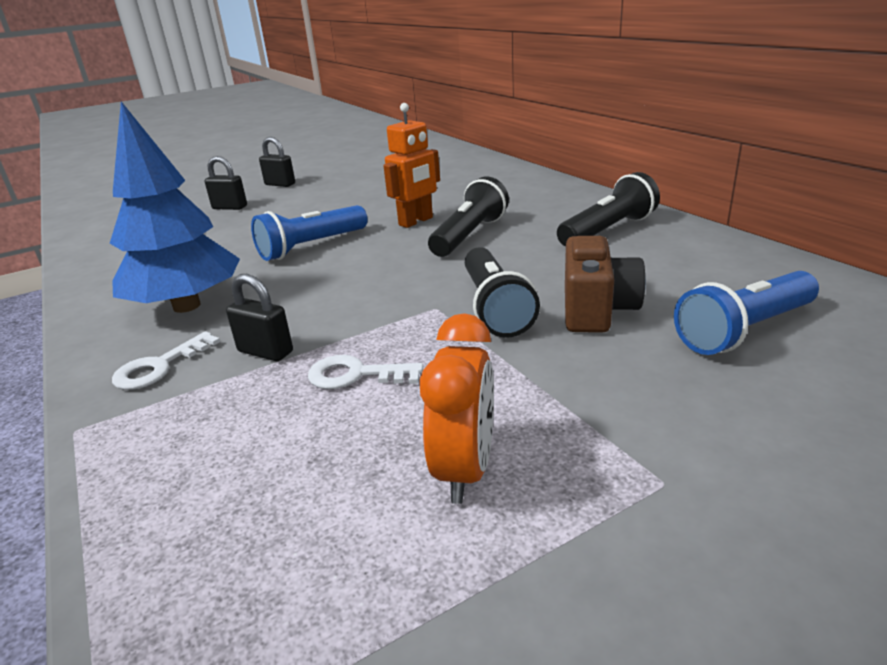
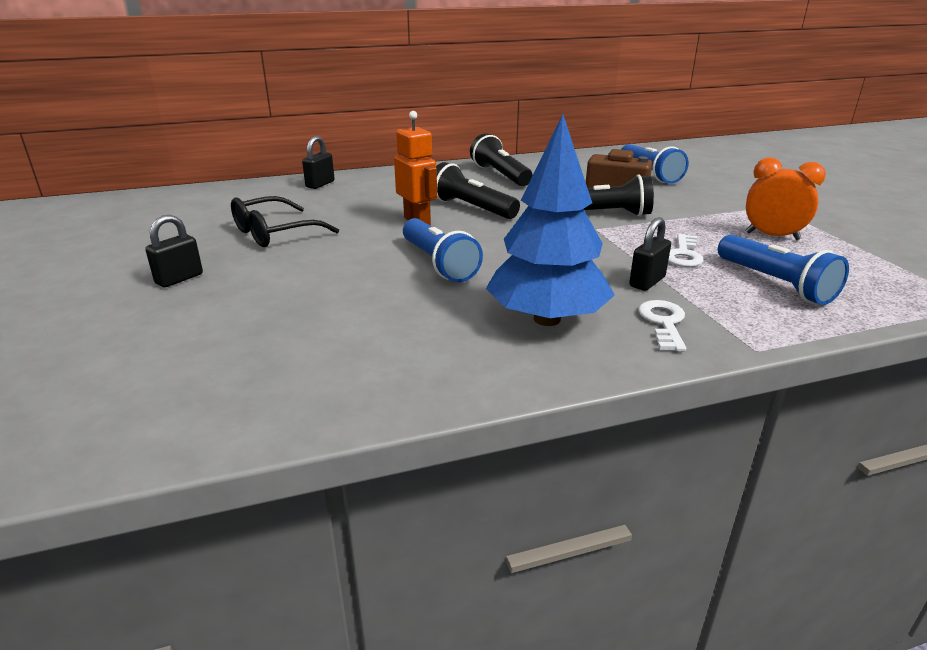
camera: 80 degrees left, 0 degrees up
white key [112,331,220,390] -> white key turned 135 degrees counterclockwise [638,300,686,351]
black padlock [205,156,247,210] -> black padlock moved to [302,136,335,189]
none -> black glasses [231,196,339,247]
none -> blue flashlight [718,234,849,305]

